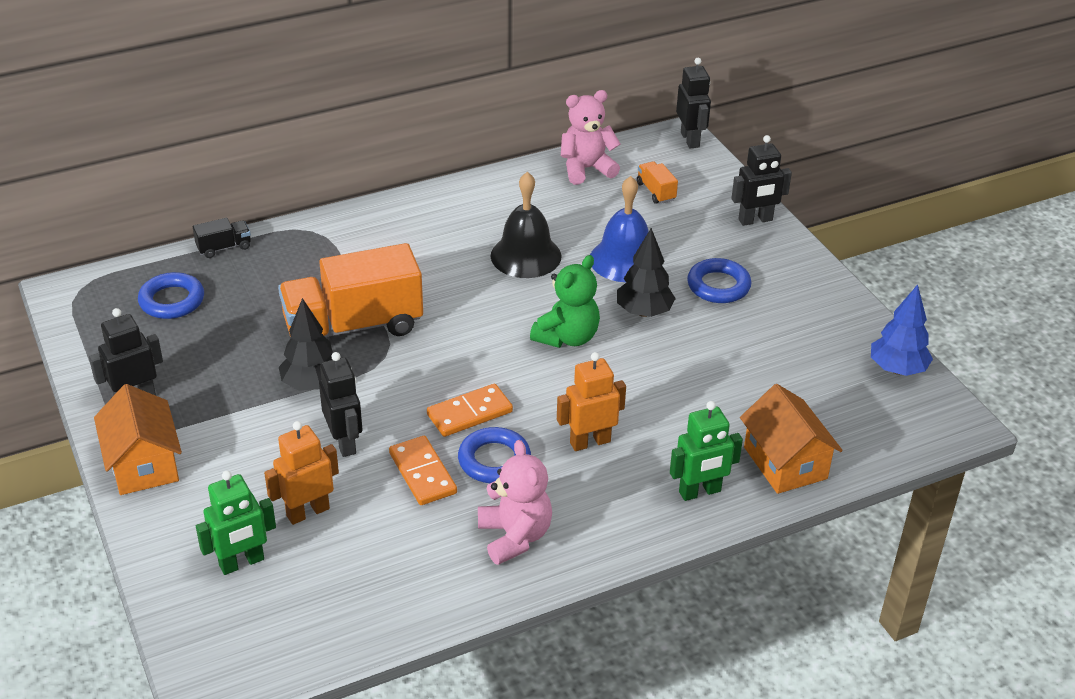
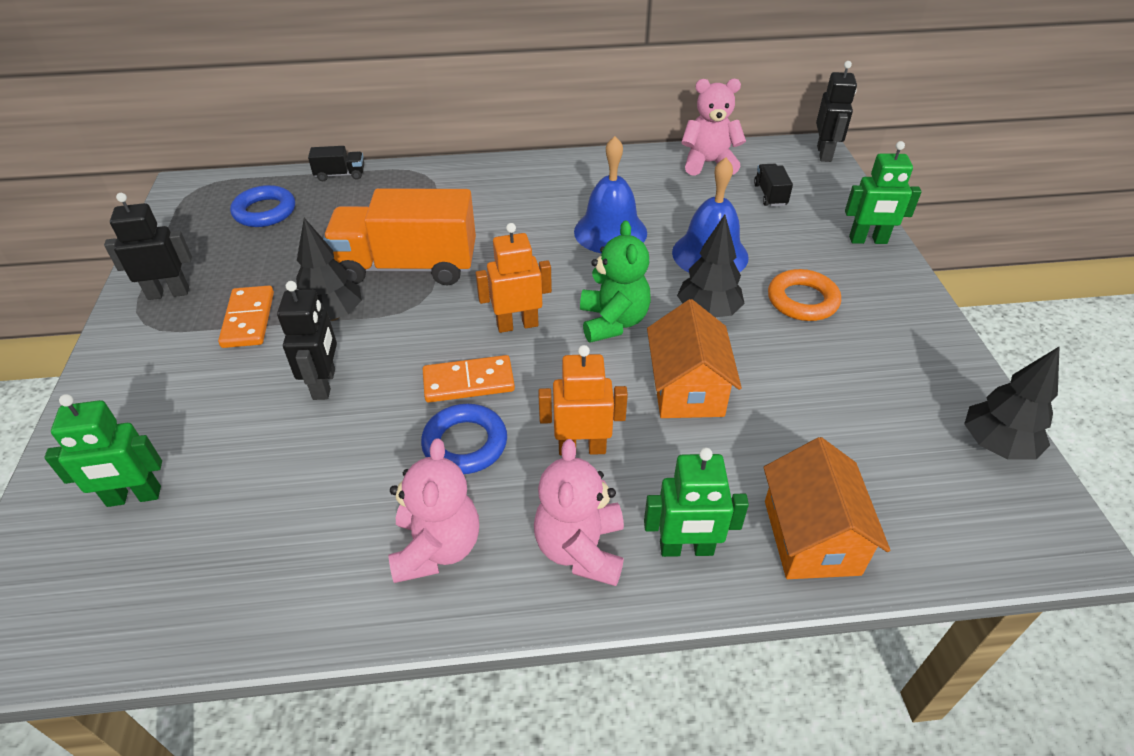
camera: 20 degrees right, 5 degrees up
orange house [94,384,182,495] -> orange house moved to [647,299,742,418]
orange robot [264,421,339,525] -> orange robot moved to [476,223,552,333]
orange domino [389,436,457,505] -> orange domino moved to [218,286,274,348]
black bell [491,172,562,278] -> blue bell [574,136,647,254]
green teddy bear [530,255,600,348] -> green teddy bear turned 60 degrees counterclockwise [580,220,651,343]
orange truck [637,161,678,204] -> black truck [754,164,793,207]
blue ring [687,258,751,303] -> orange ring [768,269,841,321]
black robot [731,135,792,226] -> green robot [845,141,922,244]
blue tree [871,284,933,376] -> black tree [964,346,1060,460]
none -> pink teddy bear [534,439,624,586]

